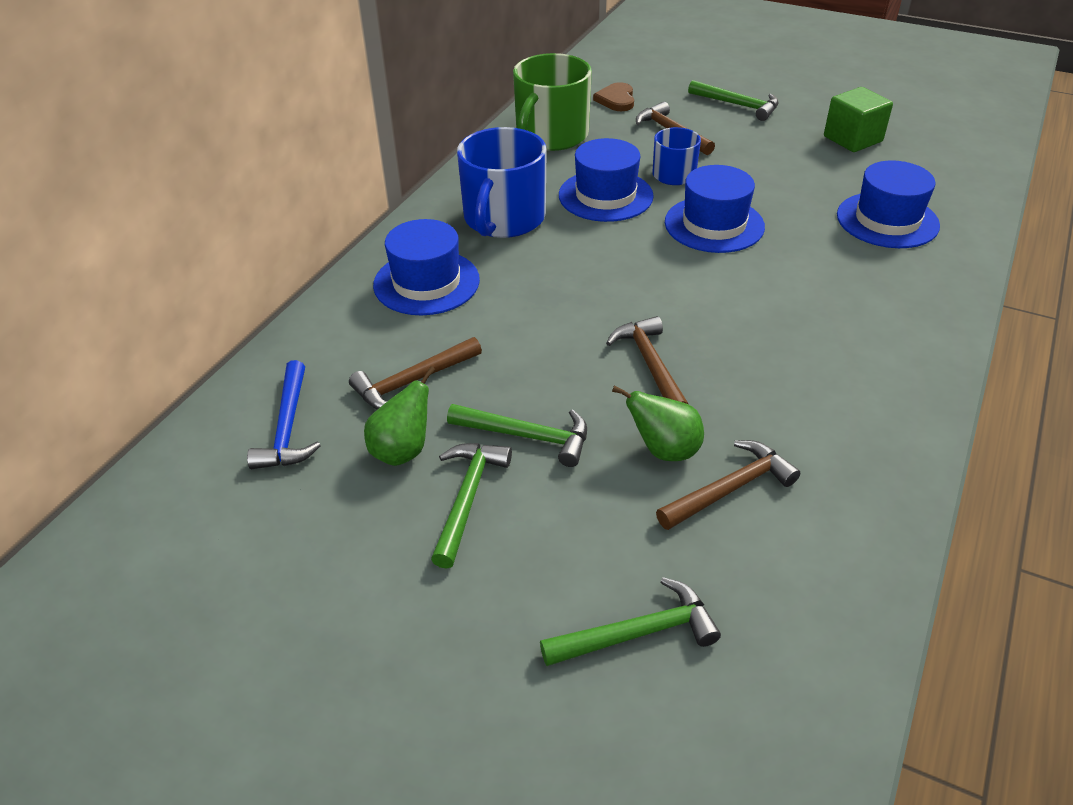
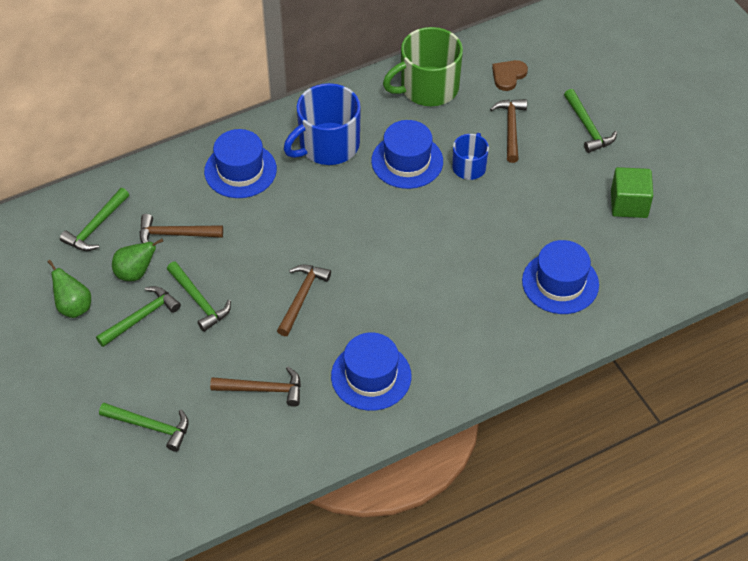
camera: 35 degrees right, 10 degrees up
blue hammer [247,360,321,469] -> green hammer [60,188,129,251]
green pear [612,386,704,461] -> green pear moved to [47,260,91,318]
blue hat [665,165,765,253] -> blue hat moved to [331,333,411,411]

